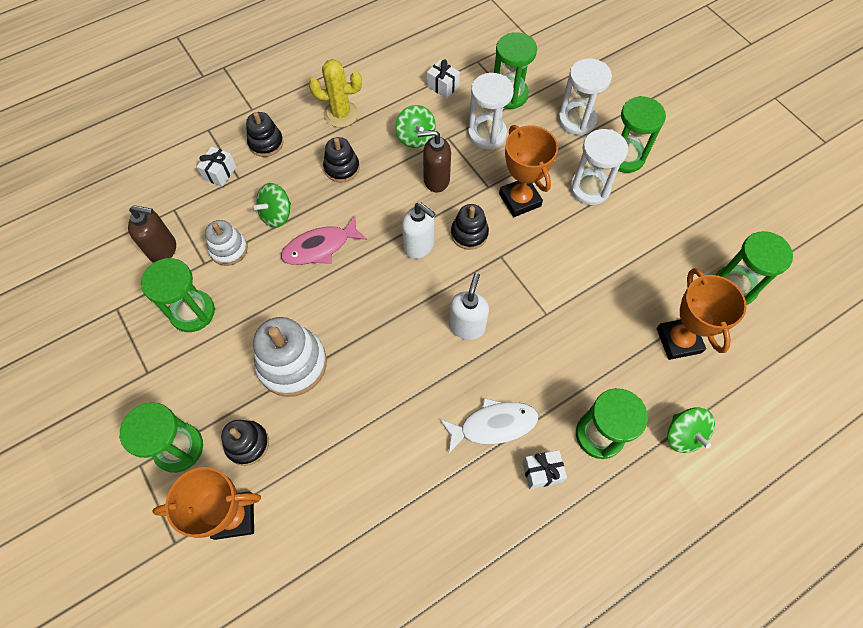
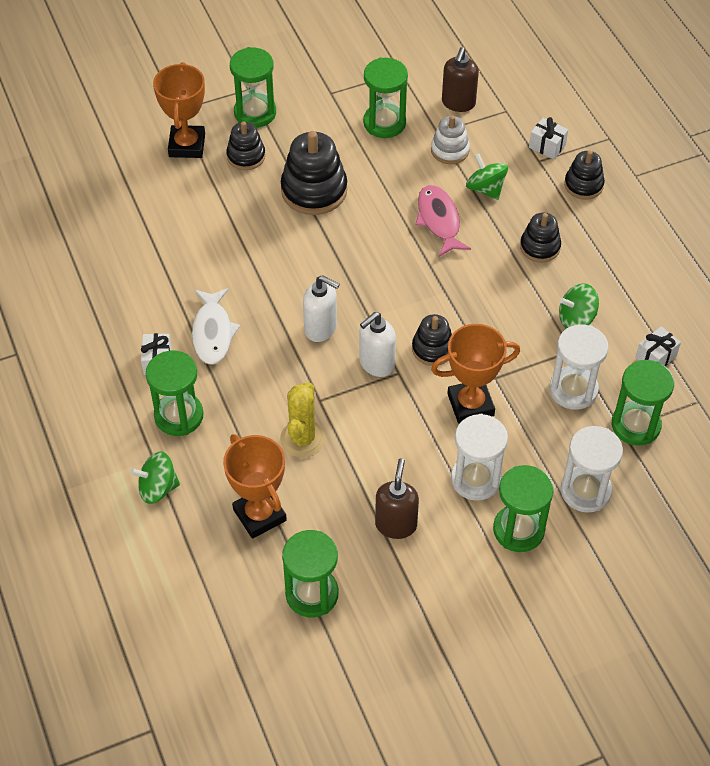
camera: 100 degrees right, 10 degrees down
white stacking toy [253,317,327,397] -> black stacking toy [281,131,347,215]
yellow cactus [309,59,362,128] -> yellow cactus moved to [280,382,326,458]
white soap dispenser [402,202,436,259] -> white soap dispenser moved to [359,312,396,377]
brown soap dispenser [417,130,451,193] -> brown soap dispenser moved to [375,459,419,539]
orange trophy [657,268,747,360] -> orange trophy turned 60 degrees clockwise [223,434,287,539]

